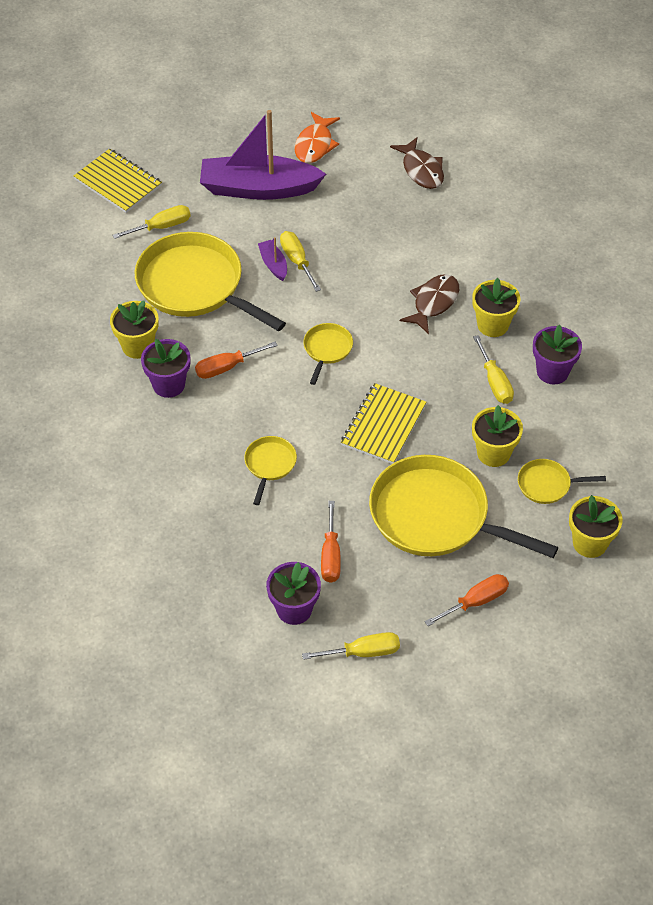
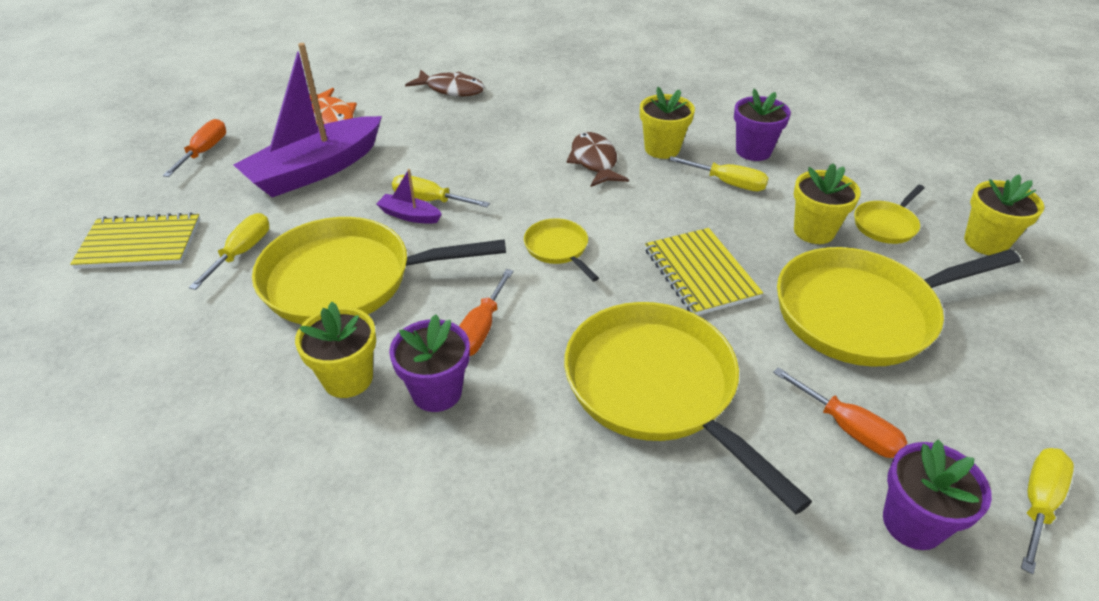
camera: 45 degrees left, 10 degrees down
yellow pan [244,436,297,505] -> yellow pan [564,302,812,514], size x2.20
orange screwdriver [425,574,509,626] -> orange screwdriver moved to [163,119,226,177]

